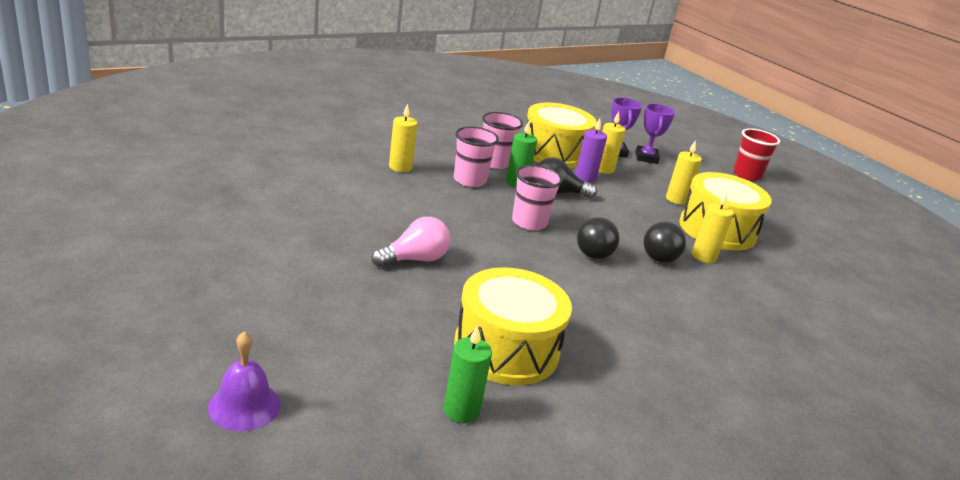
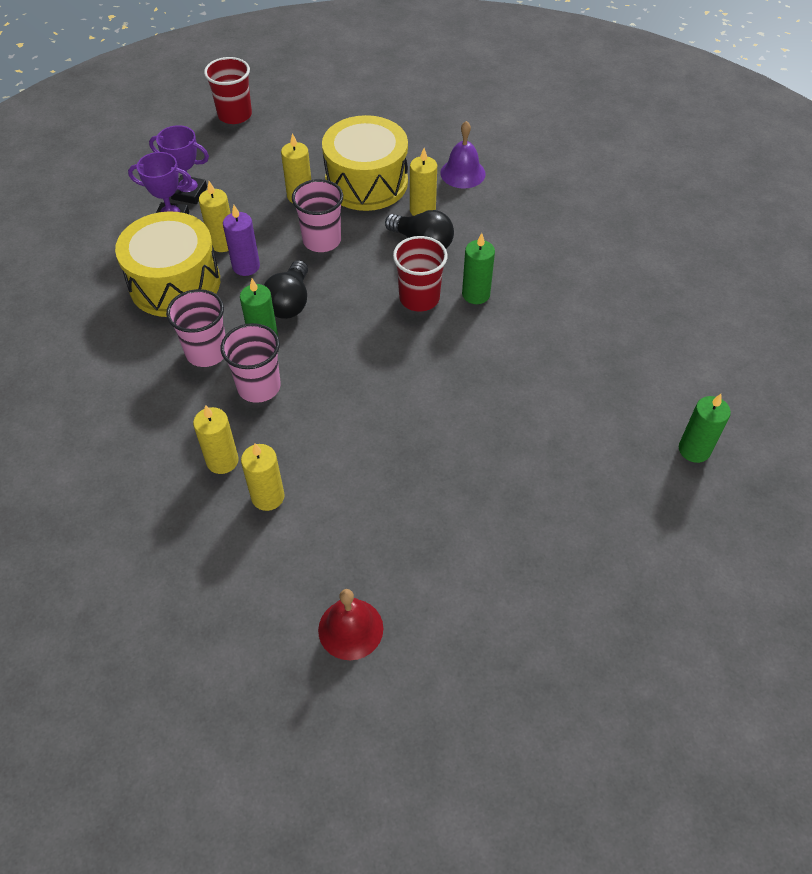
camera: 75 degrees left, 25 degrees up
purple bell [208,331,281,431] -> purple bell moved to [440,121,486,188]
pink light bulb [372,217,450,267] -> none
yellow drum [454,267,572,385] -> none
pink cup [512,165,563,230] -> pink cup moved to [292,179,343,252]
black light bulb [577,217,619,259] -> red cup [393,236,448,312]
none -> yellow candle [241,443,285,511]
none -> red bell [318,589,383,660]
none -> green candle [462,233,495,304]

